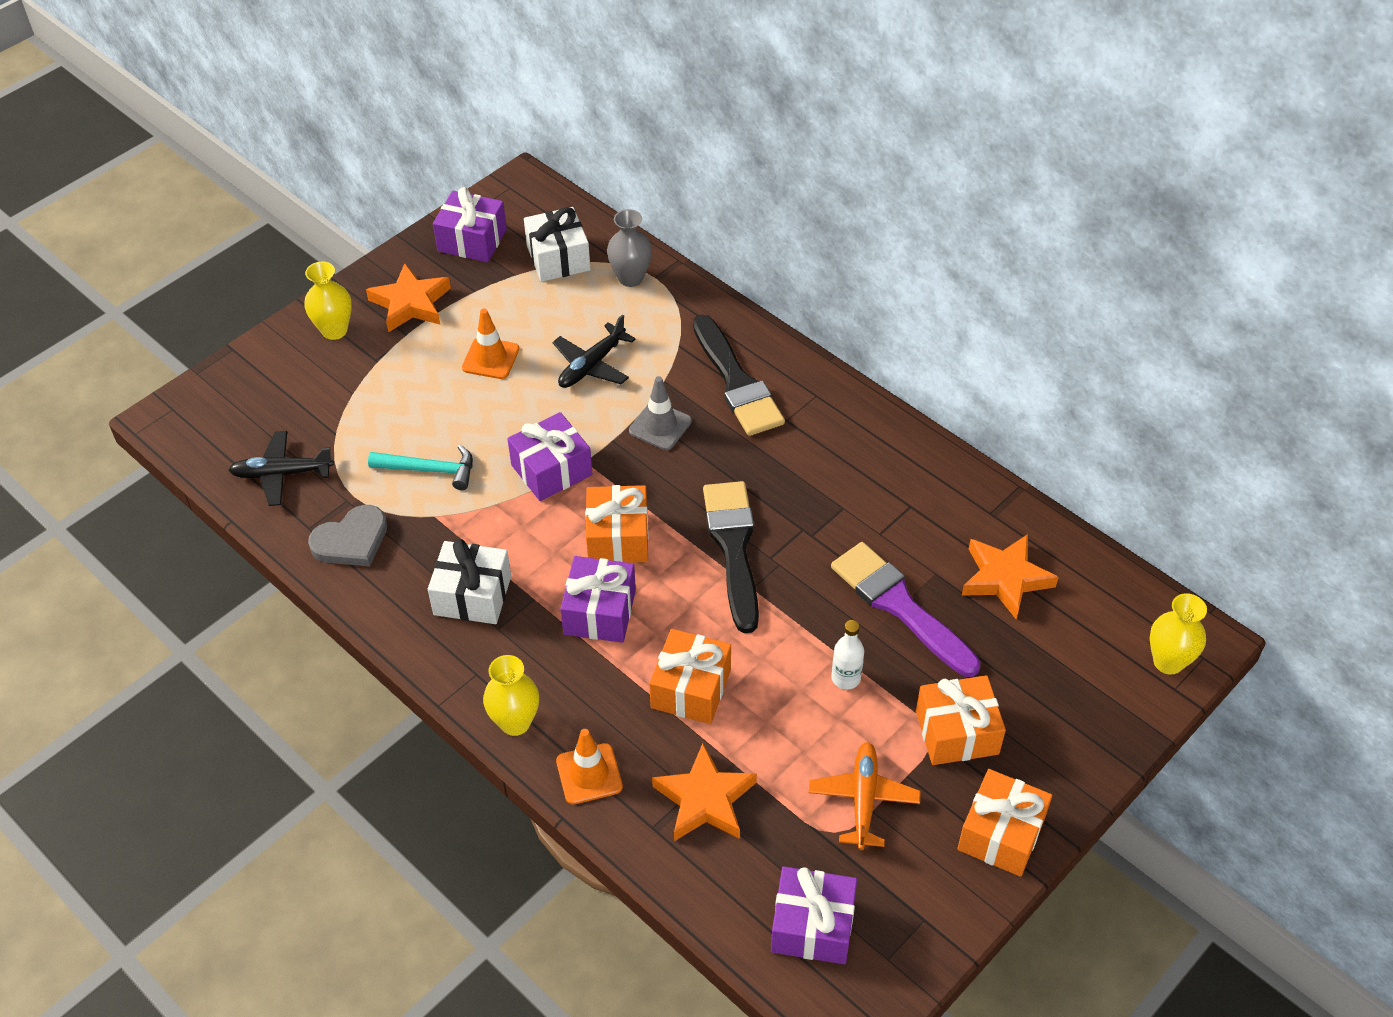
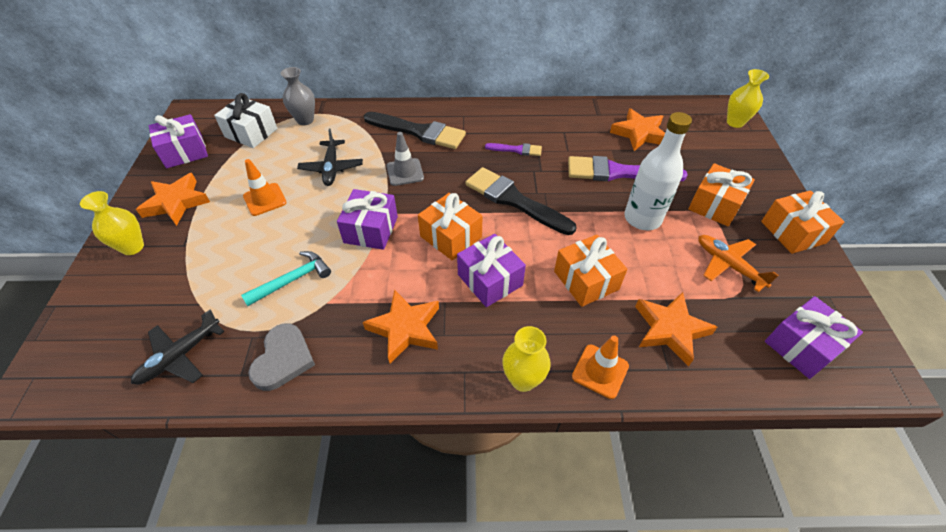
camera: 45 degrees left, 0 degrees up
white gift [428,539,511,624] -> orange star [363,289,439,363]
white bottle [831,620,864,690] -> white bottle [624,112,692,230], size x1.94
none -> purple brush [485,143,542,156]

